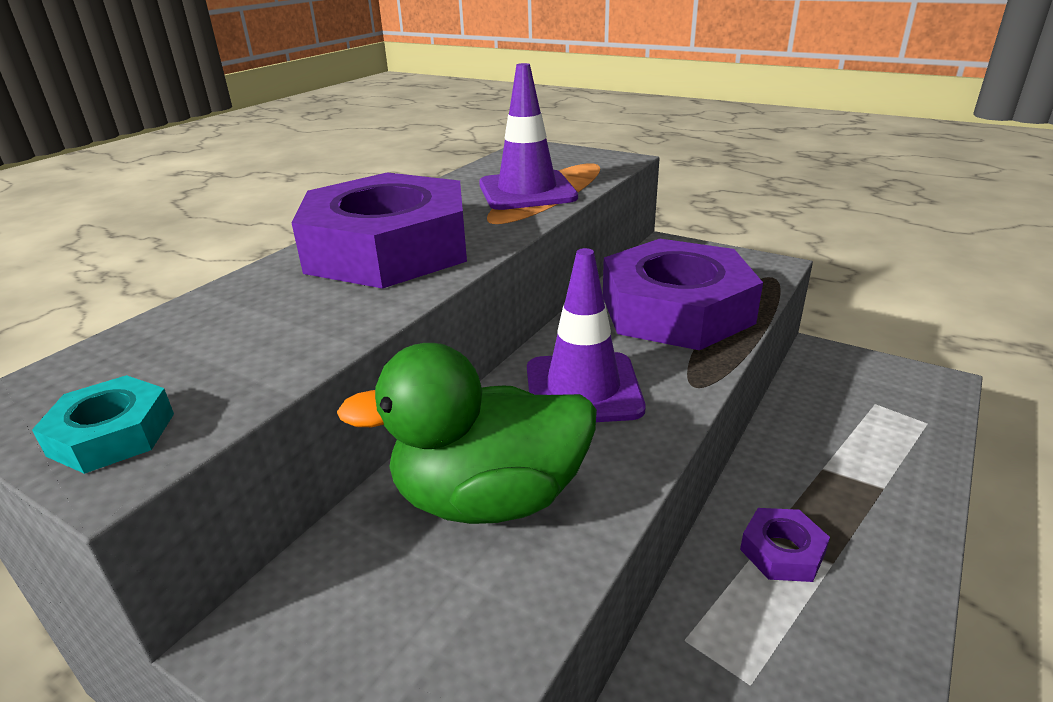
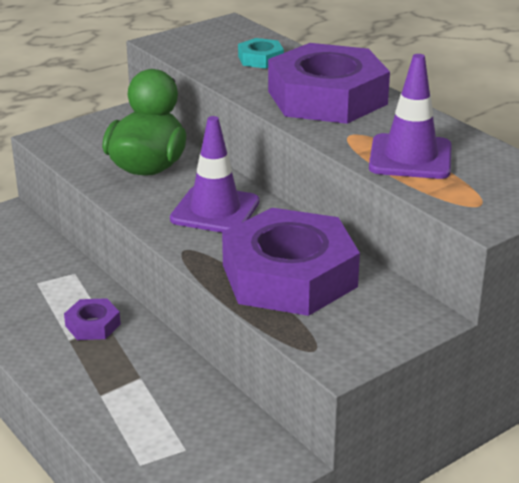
camera: 110 degrees right, 0 degrees up
turquoise nut [32,375,174,474] -> turquoise nut moved to [238,38,284,69]

